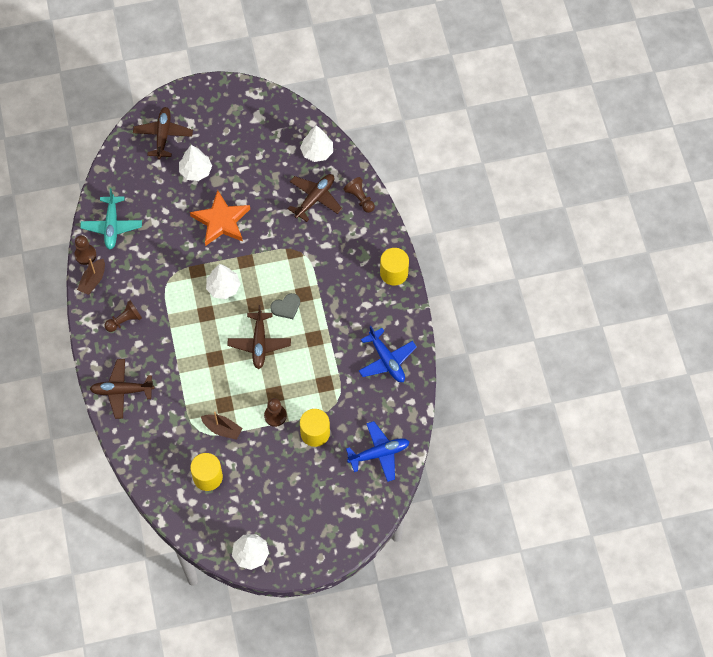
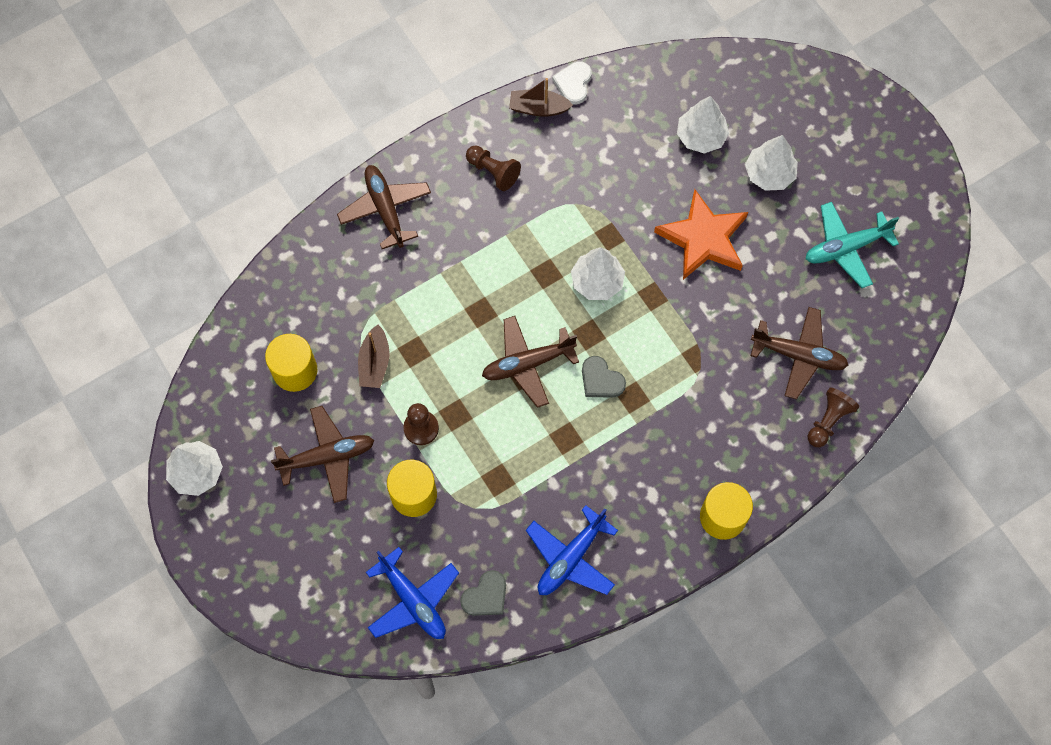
camera: 70 degrees right, 5 degrees up
brown pawn [74,235,96,265] -> white heart [552,61,592,105]
turquoise plane [80,188,142,249] -> turquoise plane moved to [806,202,899,288]
brown plane [133,107,193,159] -> brown plane moved to [271,406,374,503]
white tree [300,125,333,162] -> white tree moved to [677,96,729,154]
none -> grey heart [460,570,506,616]

